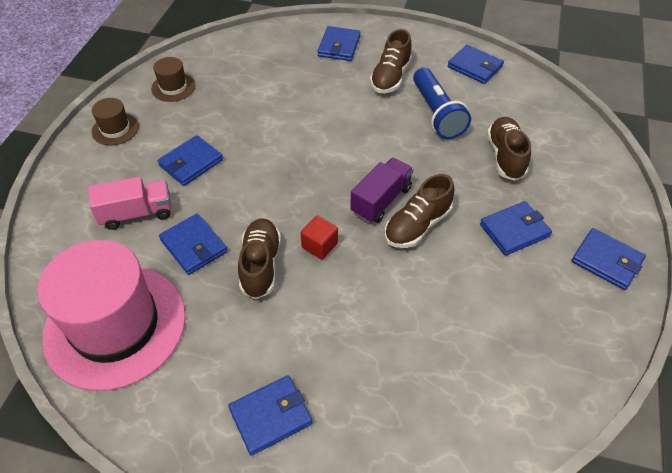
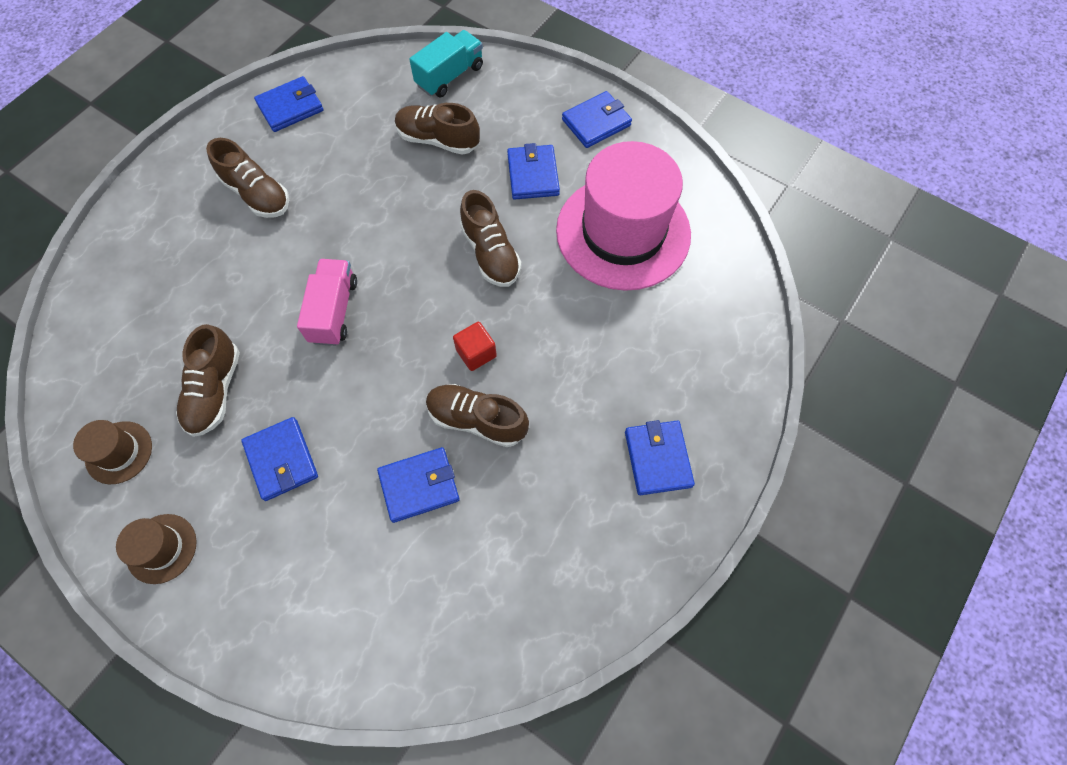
camera: 70 degrees left, 15 degrees up
pink hat [37,240,186,391] -> pink hat moved to [556,141,691,291]
pink truck [88,176,172,230] -> pink truck moved to [297,259,357,346]
blue wallet [318,26,361,61] -> none
purple truck [350,158,413,223] -> none
blue flashlight [413,68,471,139] -> none
none -> brown shoe [176,324,240,437]
none -> turquoise truck [409,30,483,97]

